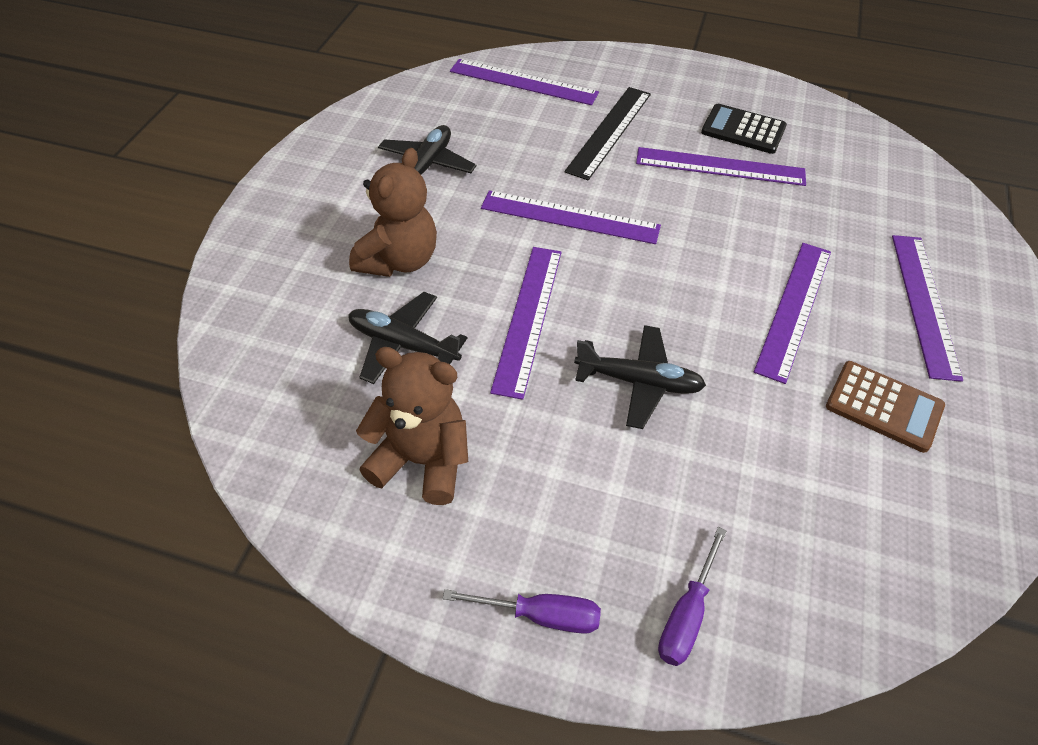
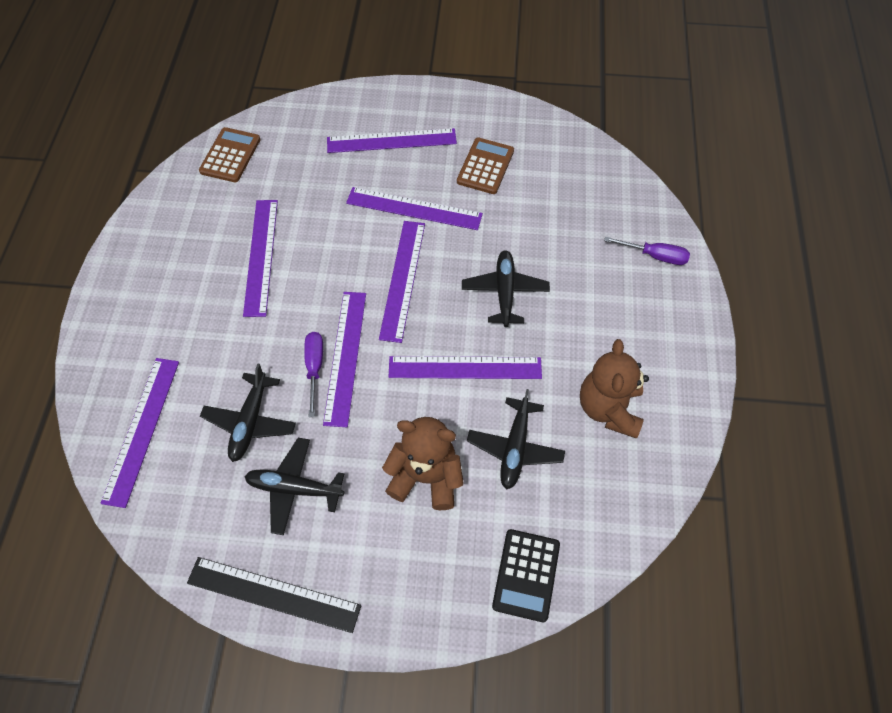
camera: 100 degrees left, 10 degrees up
purple screwdriver [443,589,601,634] -> purple screwdriver moved to [304,332,323,417]
black ruler [564,87,651,180] -> black ruler moved to [187,557,361,633]
black calculator [701,104,787,154] -> black calculator moved to [492,529,560,622]
none -> brown calculator [199,127,261,182]
none -> black plane [200,363,296,462]
none -> purple ruler [379,221,425,343]

